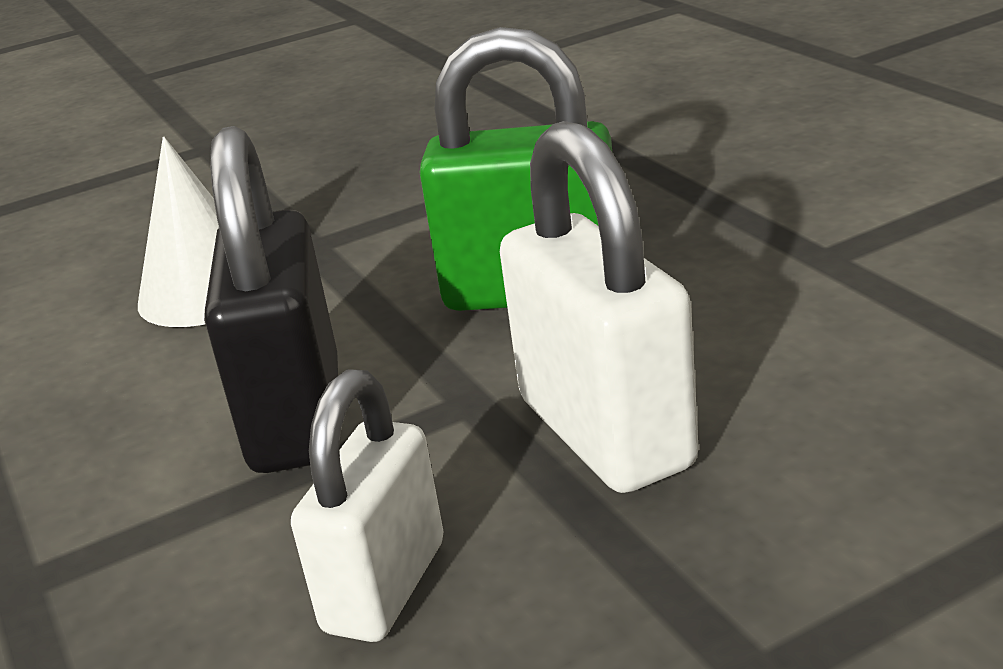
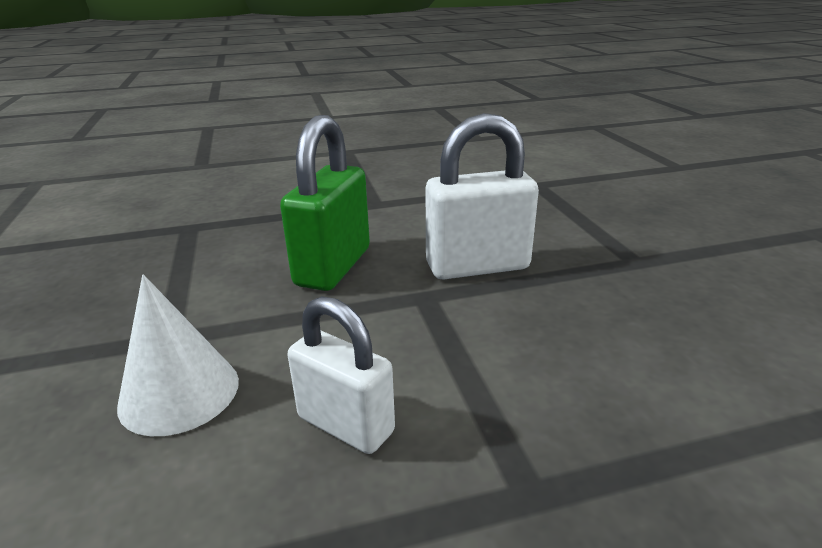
camera: 80 degrees left, 0 degrees up
black padlock [204,126,340,473] -> none
white padlock [291,369,444,642] -> white padlock moved to [287,296,395,454]

